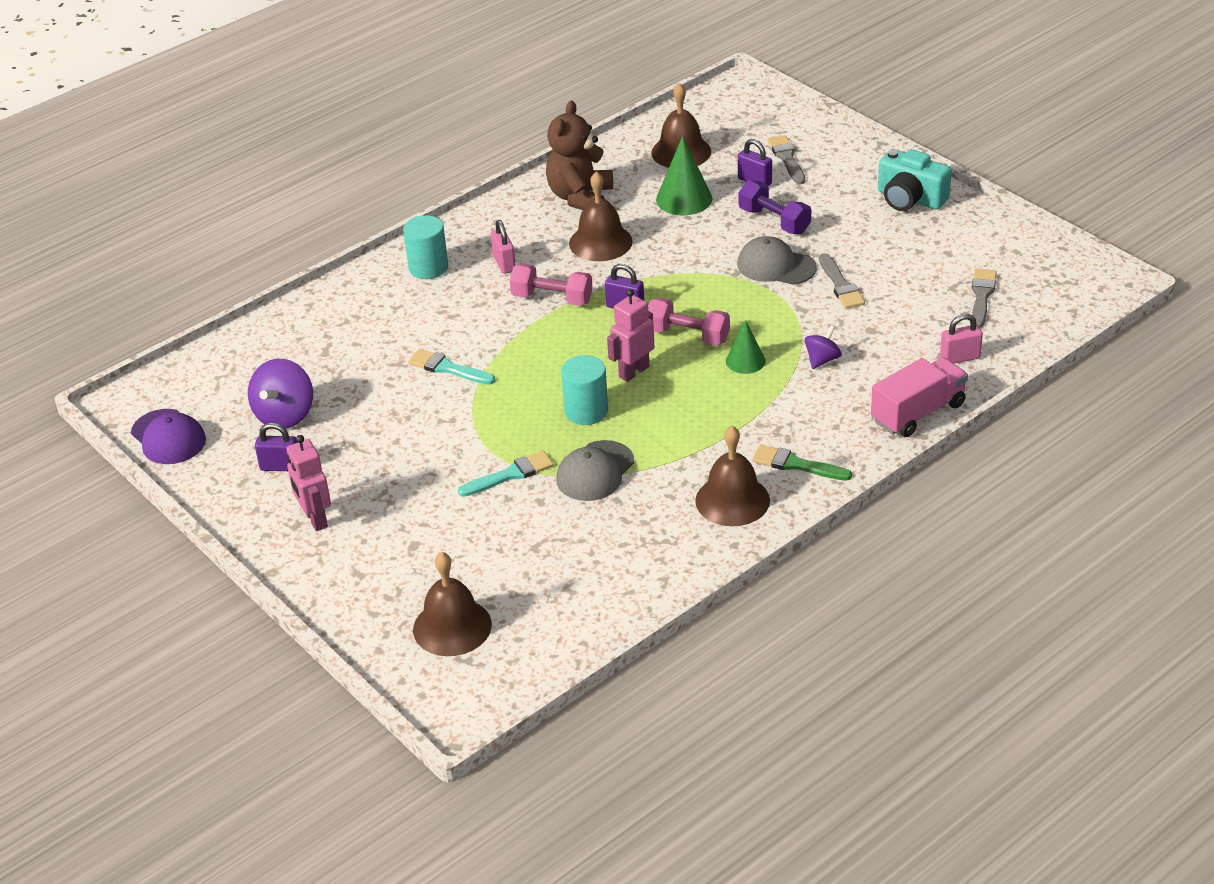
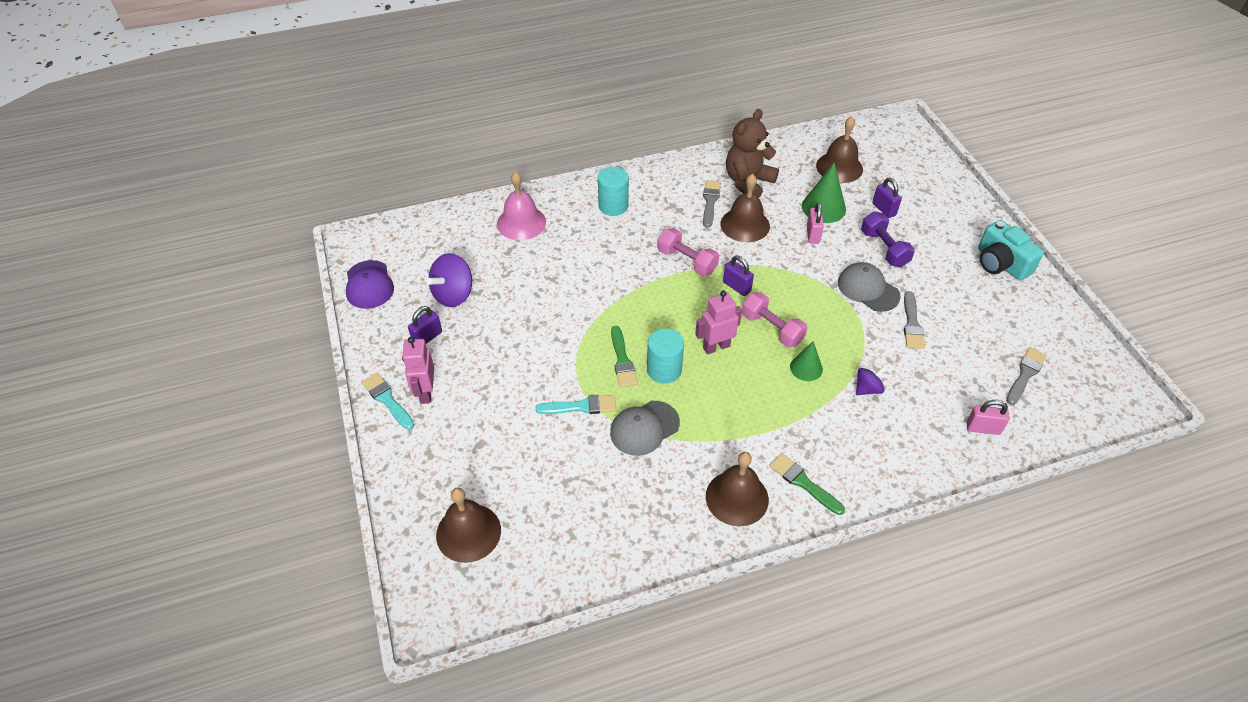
camera: 20 degrees right, 10 degrees up
purple padlock [255,423,297,471] -> purple padlock turned 75 degrees counterclockwise [408,306,442,344]
turquoise brush [408,349,495,385] -> turquoise brush moved to [361,373,414,430]
pink padlock [491,220,516,274] -> pink padlock moved to [807,202,824,244]
grey brush [768,135,805,184] -> grey brush moved to [703,180,721,228]
pink truck [871,358,968,437] -> none
none -> pink bell [497,172,546,240]
none -> green brush [611,326,638,387]

